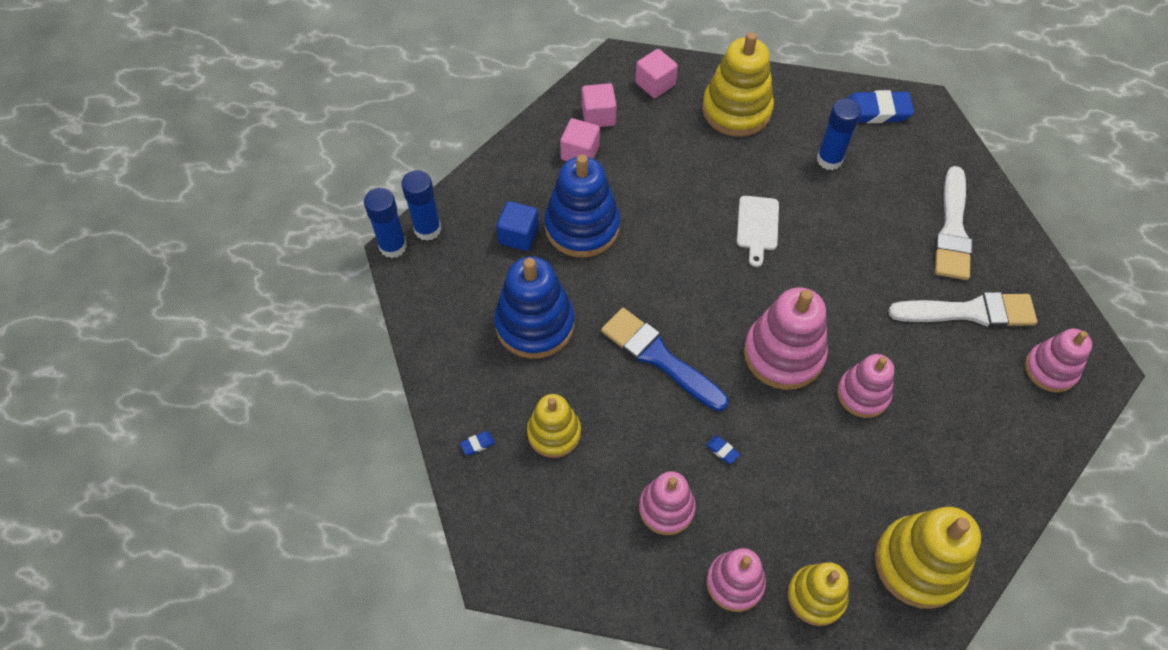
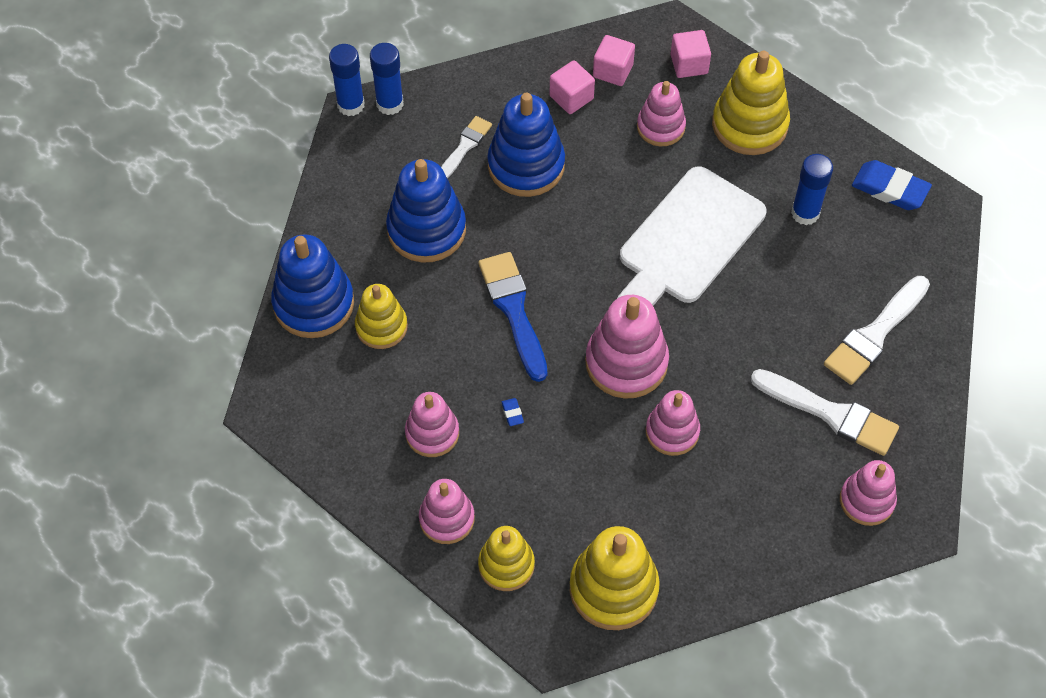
camera: 30 degrees right, 0 degrees up
blue eraser [460,431,495,455] -> blue stacking toy [271,234,354,338]
blue cube [496,201,539,251] -> white brush [441,116,492,179]
white cutting board [737,196,779,267] -> white cutting board [618,166,766,306], size x2.19
none -> pink stacking toy [637,81,686,146]

